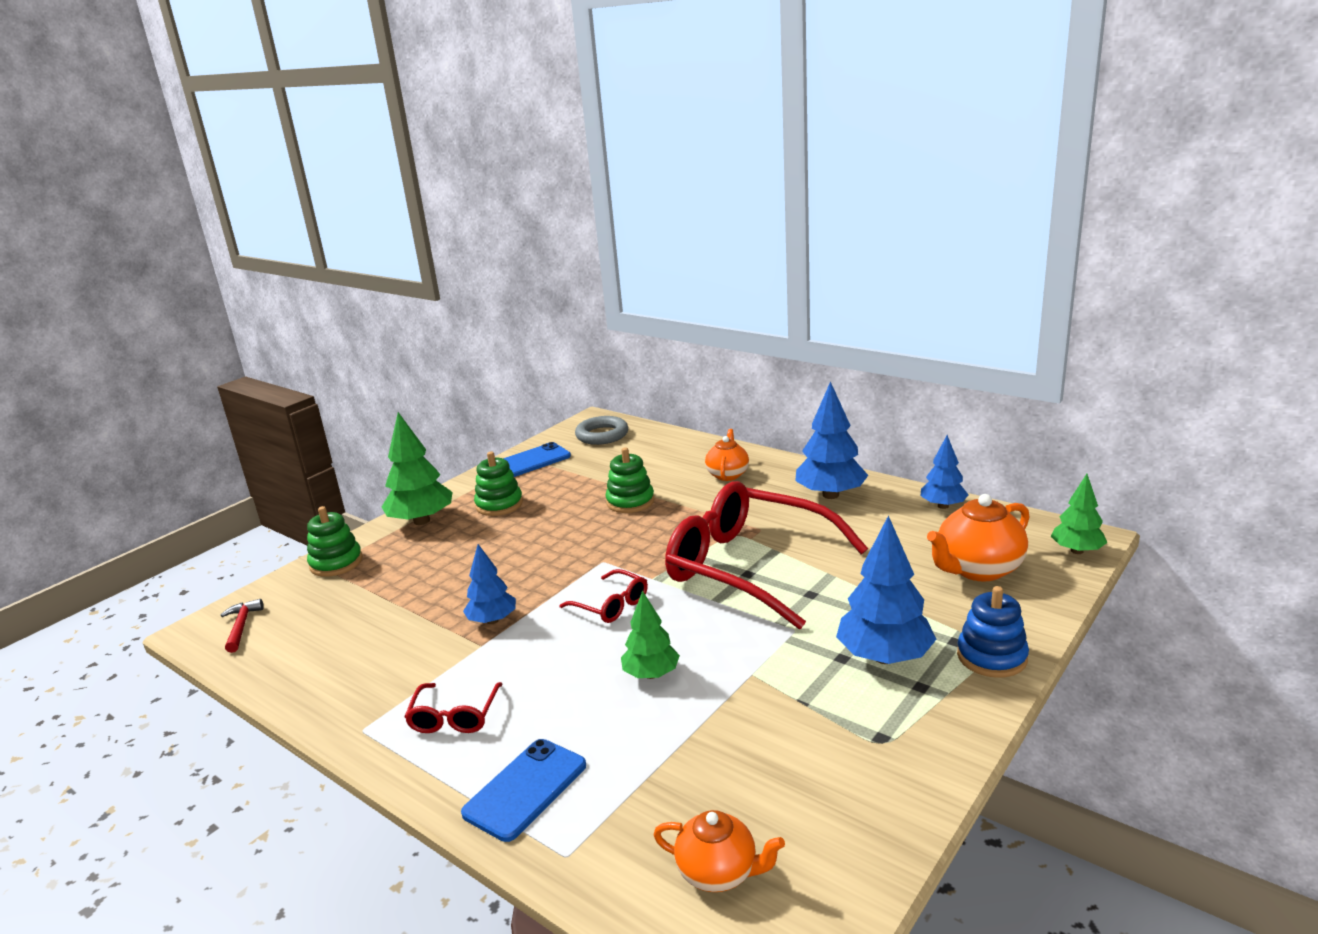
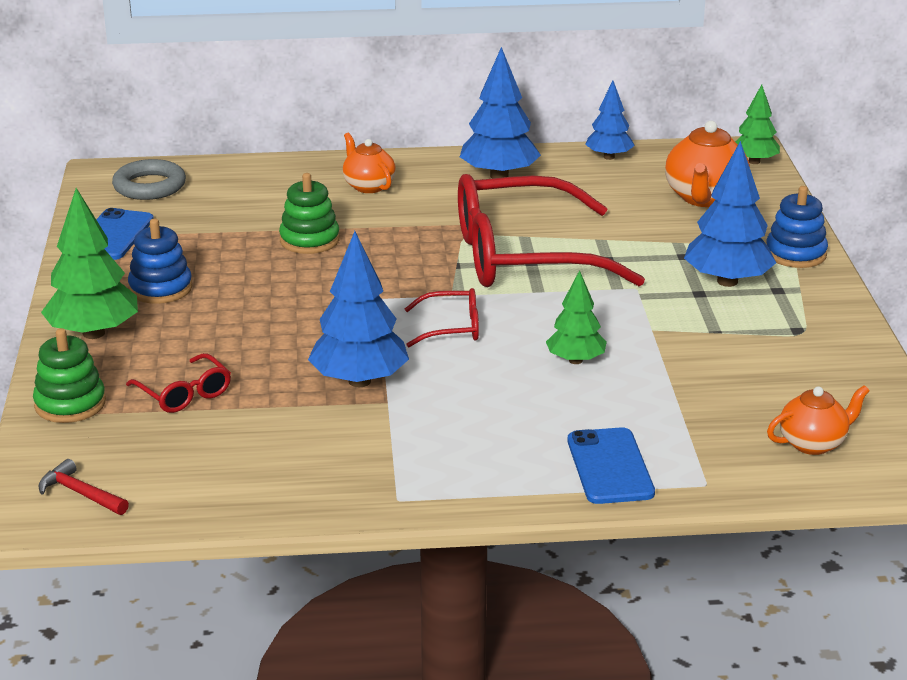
camera: 45 degrees left, 5 degrees up
red glasses [404,682,503,733] -> red glasses moved to [126,353,231,413]
blue tree [463,544,516,624] -> blue tree [308,231,409,387], size x1.61
green stacking toy [474,451,523,516] -> blue stacking toy [128,219,192,304]

